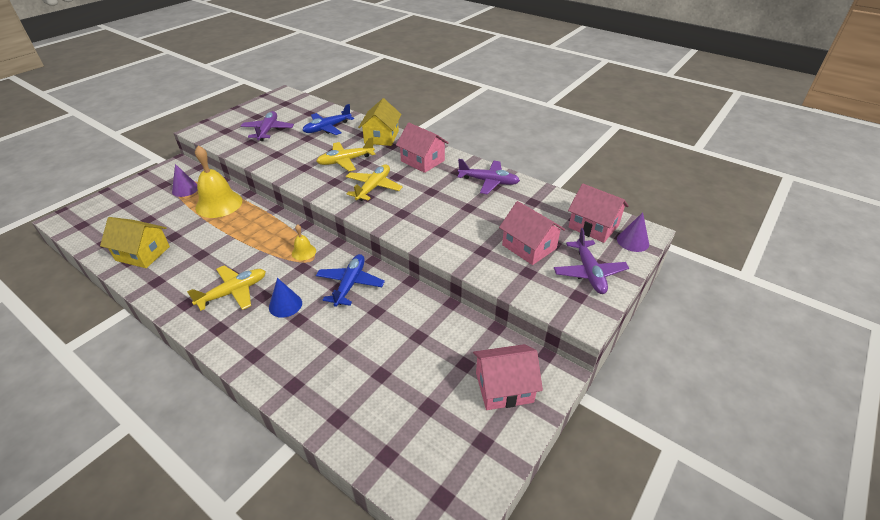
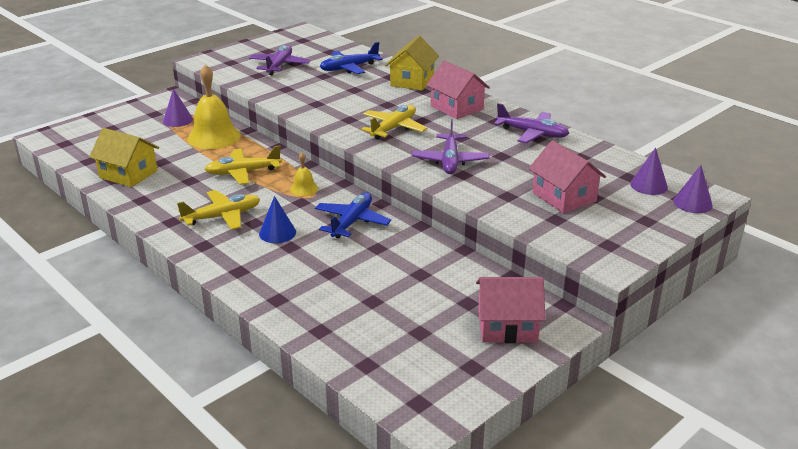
camera: 10 degrees right, 10 degrees down
yellow plane [316,137,376,171] -> yellow plane moved to [205,146,282,185]
purple plane [554,228,629,294] -> purple plane moved to [412,119,490,174]
pink house [568,184,629,243] -> purple cone [630,148,668,195]

